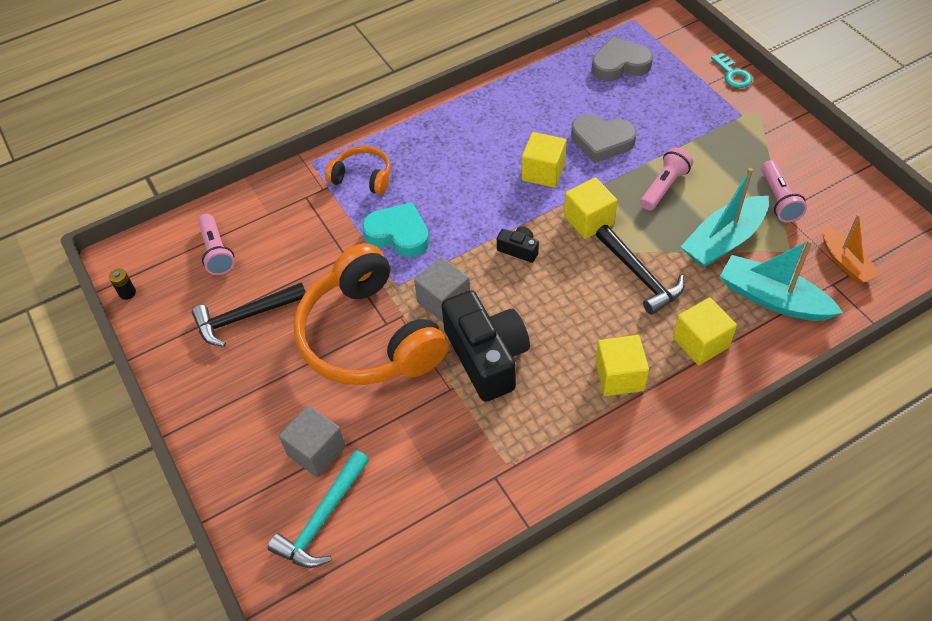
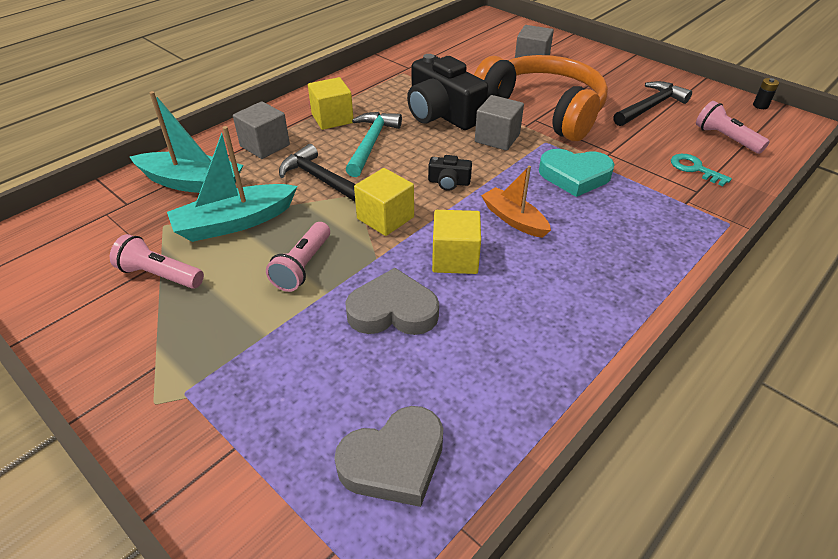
camera: 160 degrees right, 10 degrees down
turquoise hammer [268,450,369,568] -> turquoise hammer moved to [345,112,402,177]
orange headphones [325,145,391,195] -> none
yellow cube [673,297,737,365] -> grey cube [233,101,290,159]
turquoise boat [681,168,769,267] -> turquoise boat turned 150 degrees counterclockwise [167,126,298,242]
turquoise key [711,53,752,88] -> turquoise key moved to [671,154,732,186]
pink flashlight [761,160,807,222] -> pink flashlight turned 45 degrees counterclockwise [110,234,204,289]
orange boat [822,214,880,284] -> orange boat moved to [481,166,551,238]

